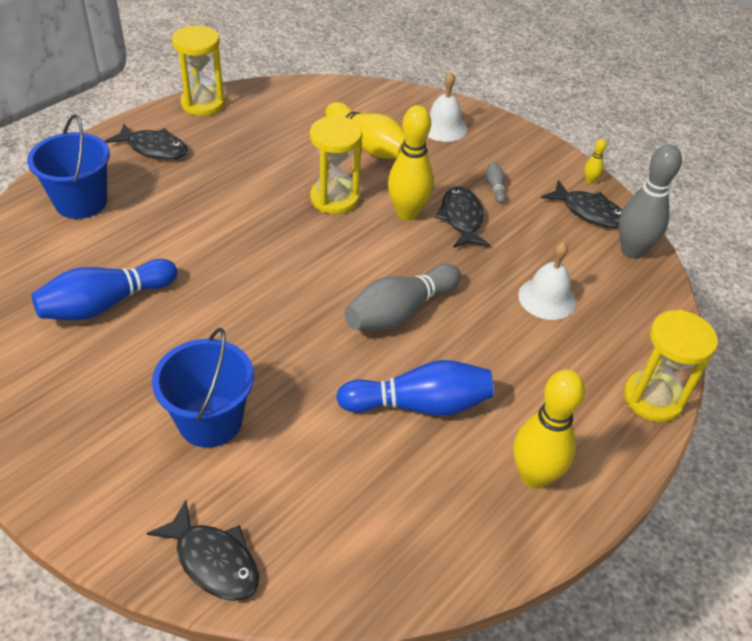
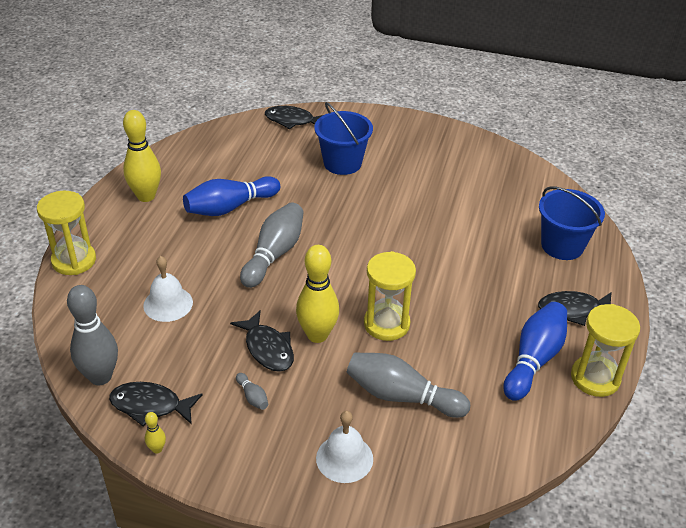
camera: 155 degrees right, 5 degrees down
blue bowling pin [32,259,177,320] -> blue bowling pin moved to [503,302,567,401]
yellow bowling pin [325,102,405,159] -> grey bowling pin [347,352,470,418]

